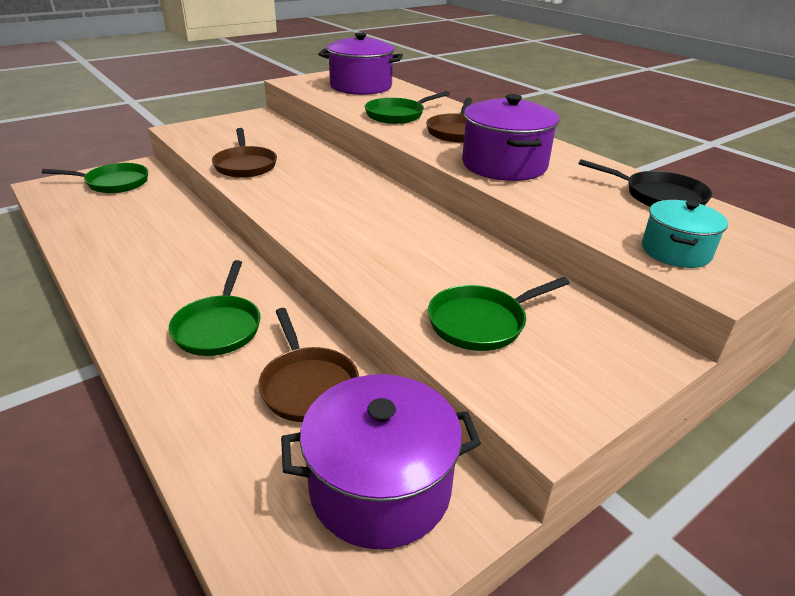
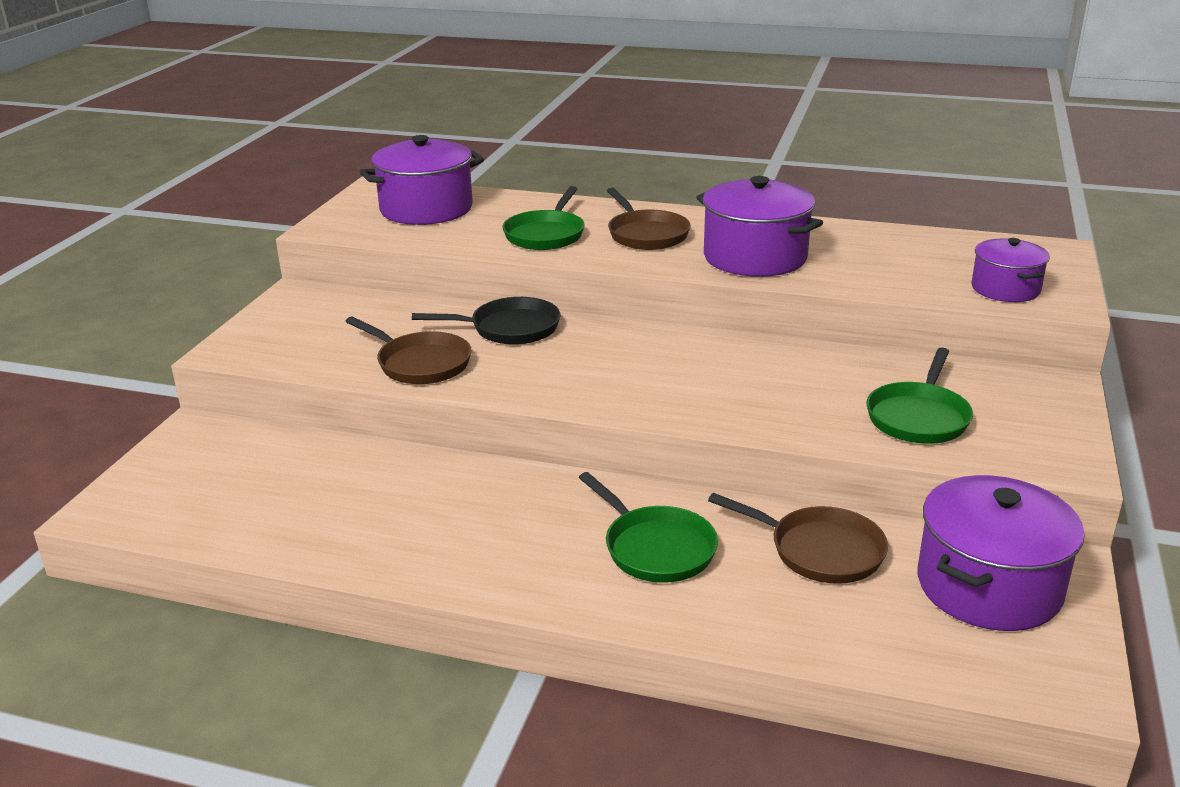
camera: 35 degrees left, 5 degrees down
green pan [42,163,148,193] -> none
black pan [578,159,712,207] -> black pan moved to [412,297,560,345]
turquoise pot [642,200,728,268] -> purple pot [972,238,1050,302]

